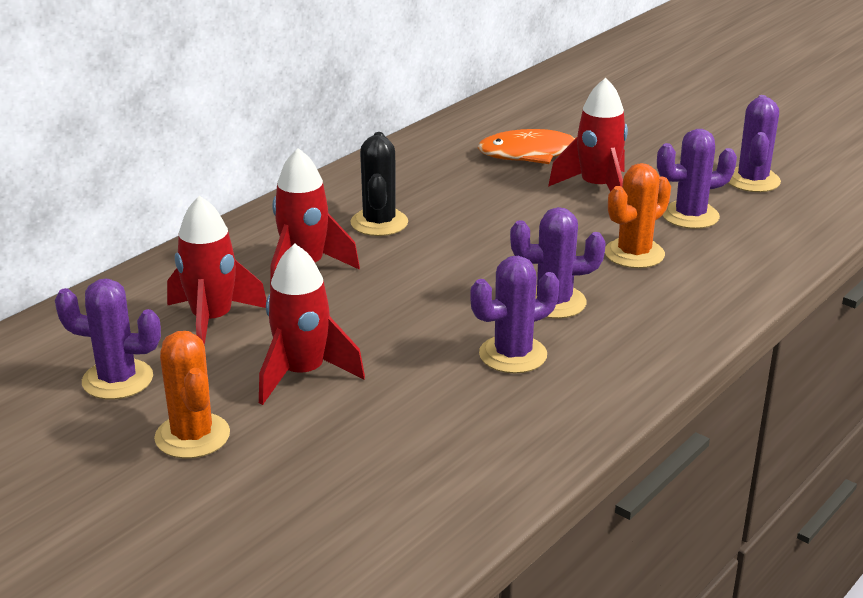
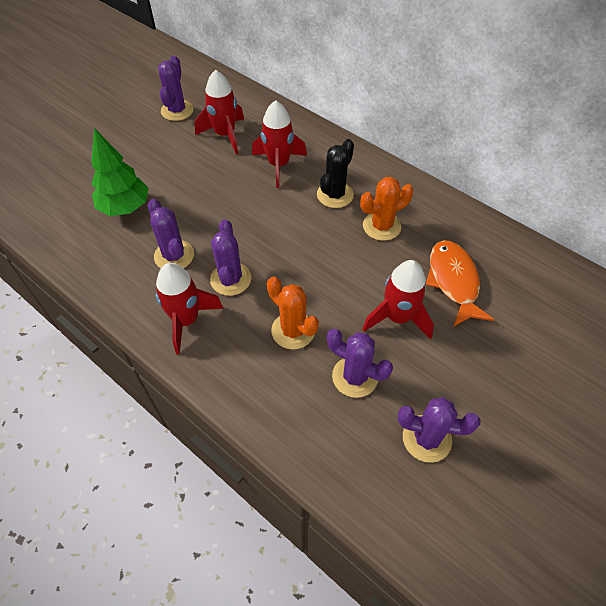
camera: 90 degrees right, 25 degrees up
orange cactus [154,331,230,459] -> orange cactus moved to [360,177,414,241]
red rocket [259,244,365,405] -> red rocket moved to [155,263,224,355]
black cactus [351,132,408,236] -> black cactus turned 60 degrees counterclockwise [317,139,354,208]
purple cactus [657,129,737,229] -> purple cactus turned 45 degrees counterclockwise [327,329,393,398]
none -> green tree [91,128,149,216]

